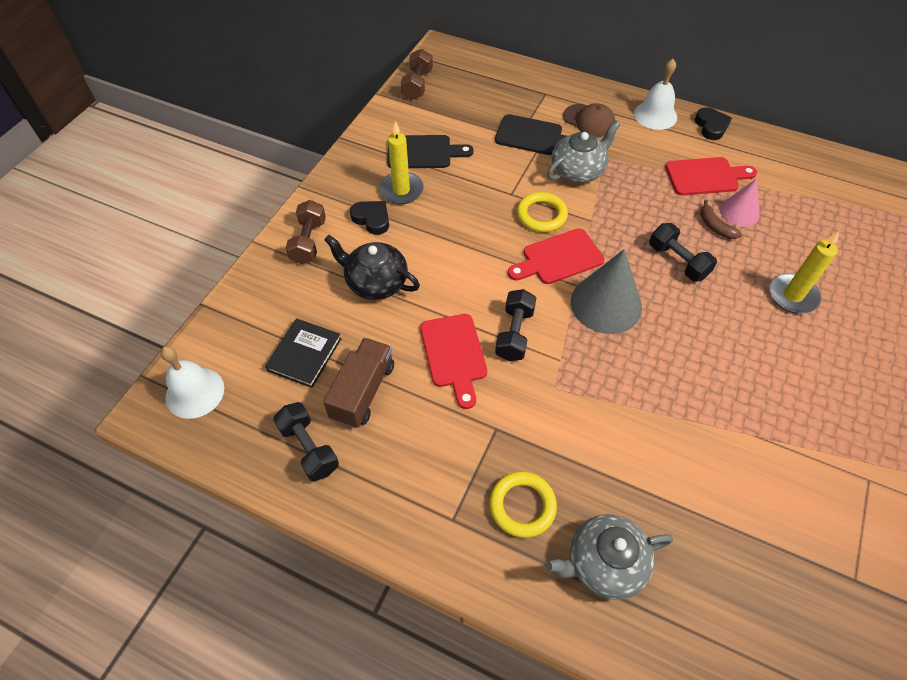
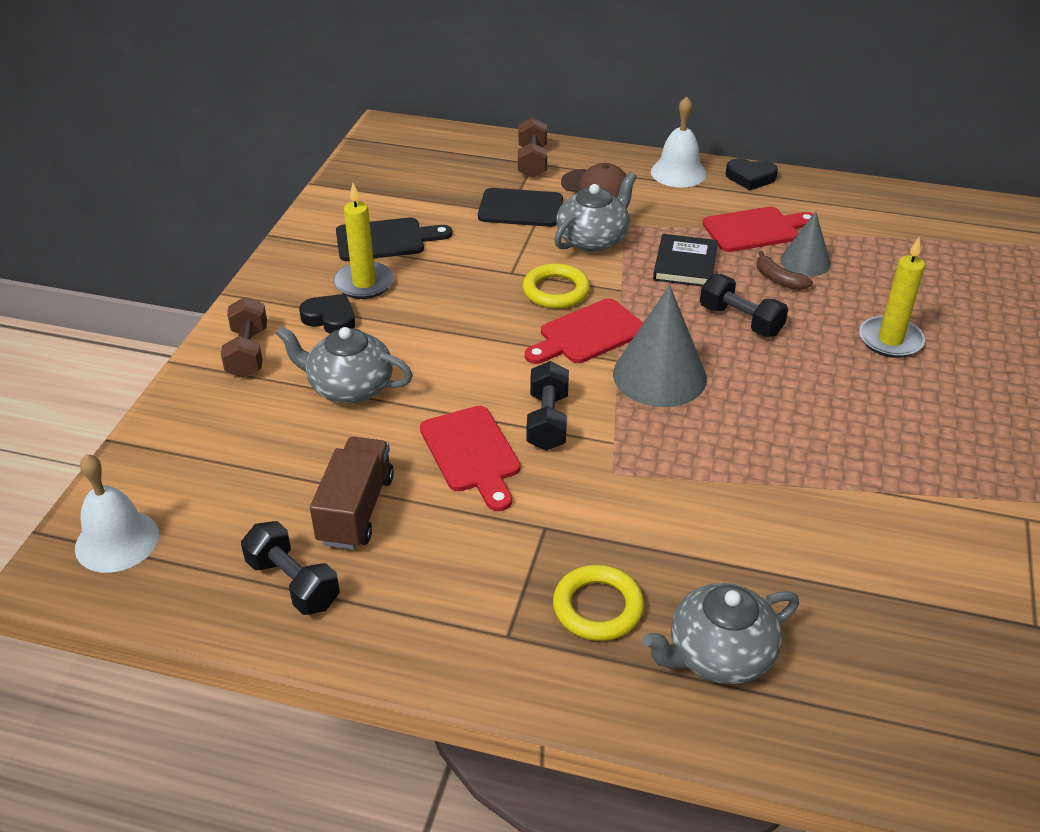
camera: 10 degrees left, 15 degrees down
black book [265,318,341,388] -> black book moved to [653,234,718,286]
black teapot [324,234,420,300] -> grey teapot [275,326,413,403]
brown dumbbell [401,49,433,100] -> brown dumbbell moved to [518,117,547,178]
black heart [695,107,732,140] -> black heart turned 120 degrees clockwise [726,158,778,190]
pink cone [720,179,759,227] -> grey cone [780,211,831,276]

